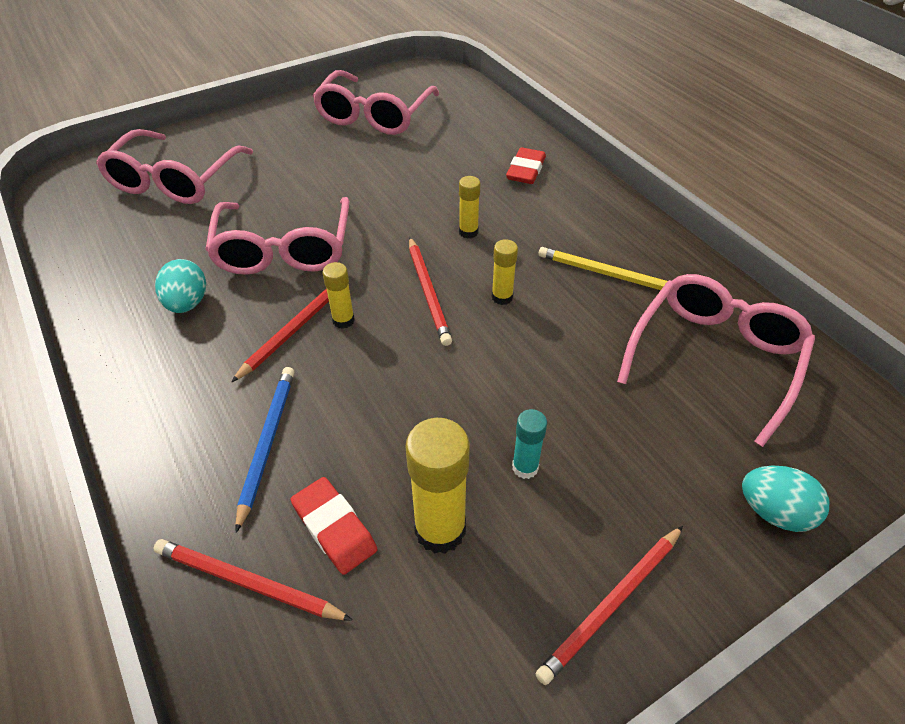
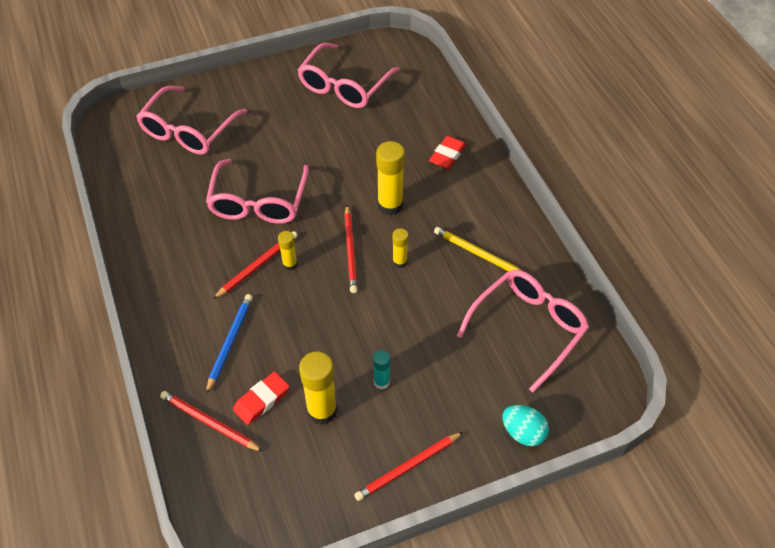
camera: 10 degrees right, 5 degrees up
turquoise egg [155,259,206,313] -> none
red eraser [291,477,377,575] -> red eraser turned 75 degrees clockwise [233,372,289,425]
yellow glue stick [459,176,480,239] -> yellow glue stick [376,141,405,215], size x1.82

